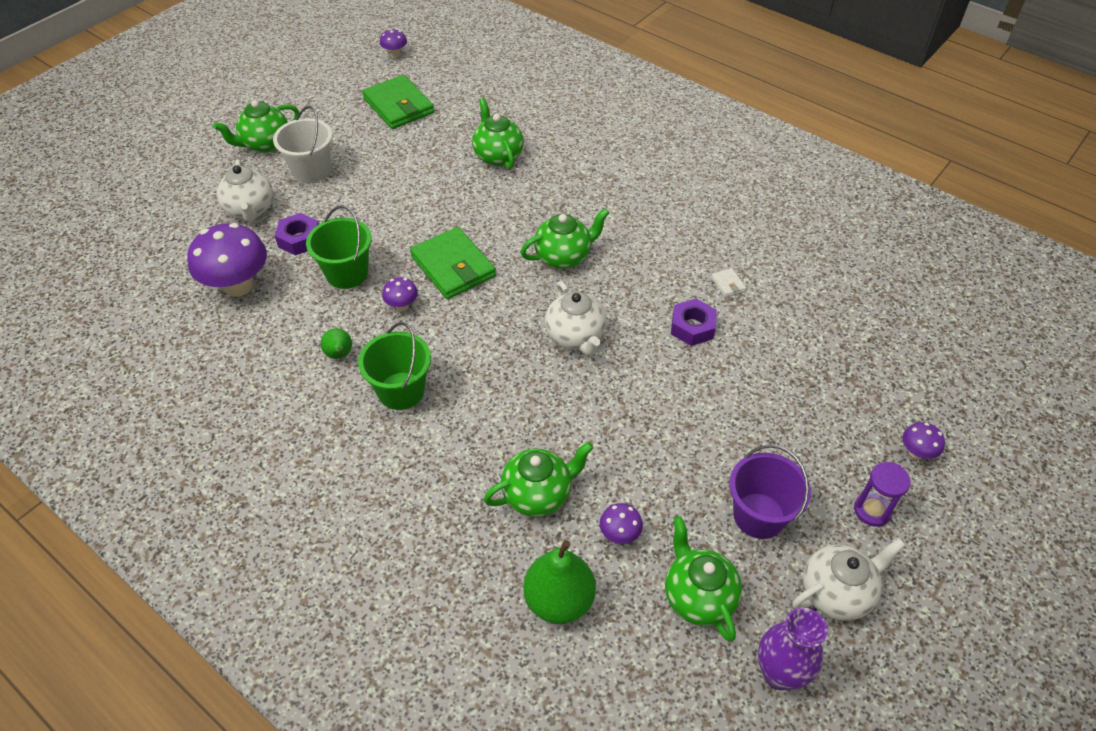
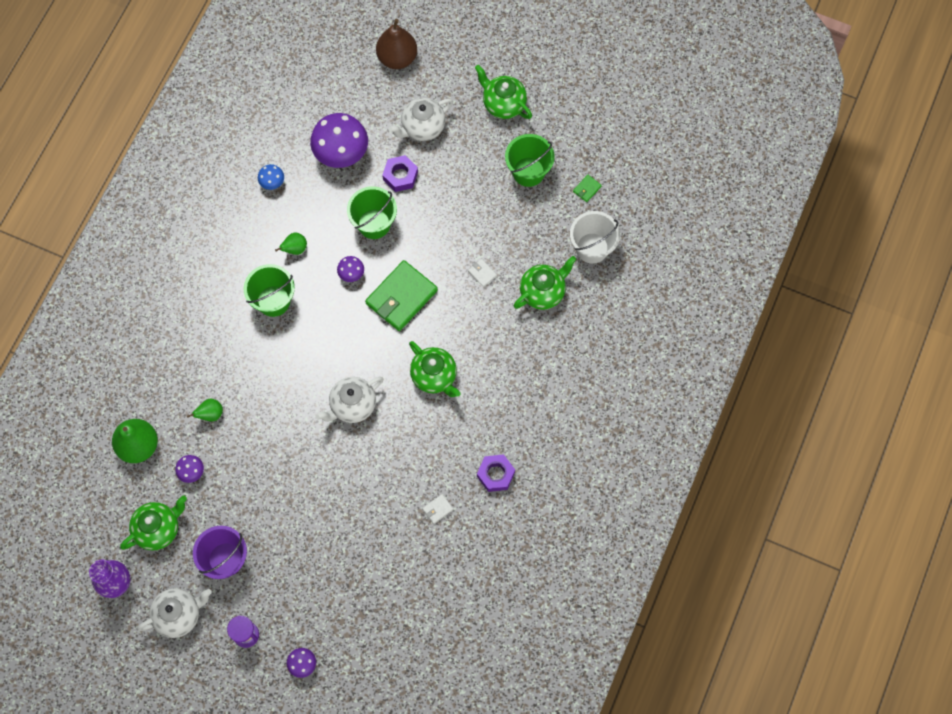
camera: 75 degrees right, 20 degrees up
white bucket [273,106,332,183] -> white bucket moved to [570,211,620,264]
green wallet [362,75,434,129] -> green wallet [573,175,602,202], size x0.41
purple mushroom [380,29,407,57] -> none
green teapot [484,442,593,517] -> green pear [187,399,223,422]
purple nut [671,299,717,346] -> purple nut moved to [477,454,515,492]
white teapot [792,538,906,621] -> white teapot turned 75 degrees counterclockwise [137,588,212,638]
none -> blue mushroom [258,164,284,190]
none -> brown pear [376,19,417,69]
none -> white wallet [468,259,497,287]
none -> green bucket [505,134,555,187]

